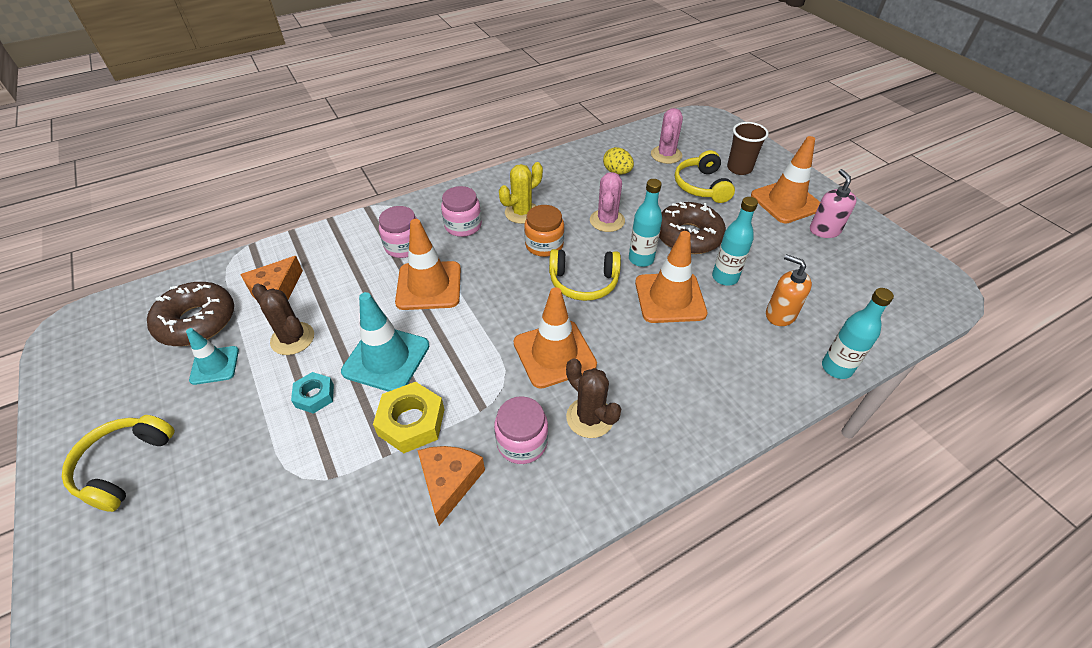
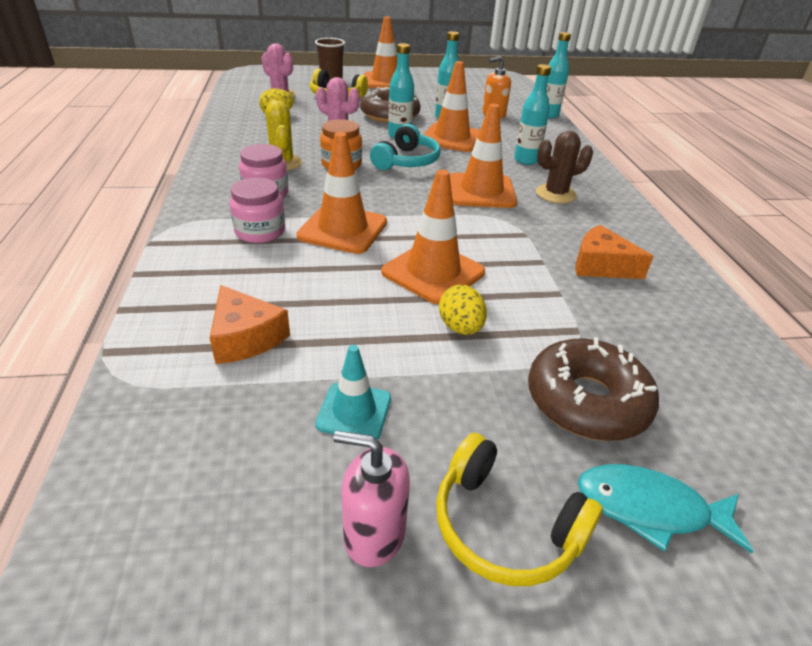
camera: 70 degrees left, 10 degrees down
brown donut [147,282,234,346] -> brown donut moved to [528,337,659,441]
brown cactus [252,284,314,355] -> none
turquoise nut [291,372,334,414] -> yellow egg [439,285,487,335]
turquoise traffic cone [341,292,429,392] -> orange traffic cone [381,170,485,305]
yellow nut [373,382,445,453] -> none
pink jar [494,396,548,464] -> none
yellow headphones [549,249,621,301] -> turquoise headphones [370,124,440,170]
pink soap dispenser [810,169,857,238] -> pink soap dispenser moved to [333,430,410,567]
none -> turquoise bottle [514,64,551,165]
none -> turquoise fish [578,464,754,554]

